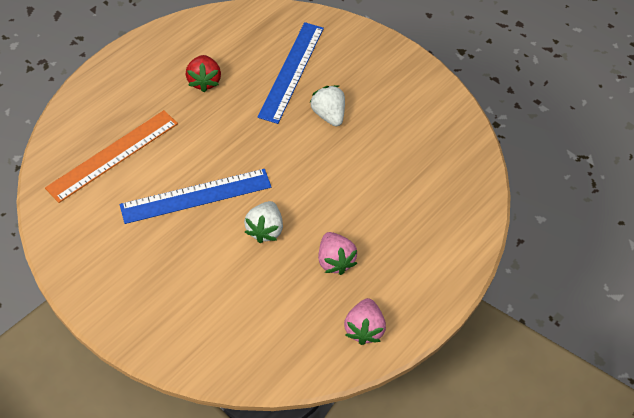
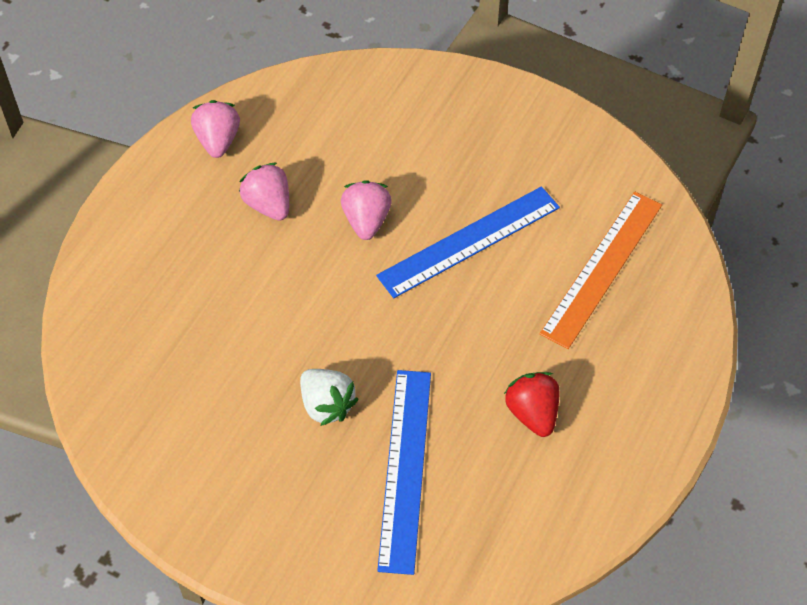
camera: 170 degrees right, 0 degrees up
white strawberry [244,201,283,243] -> pink strawberry [341,180,392,240]

